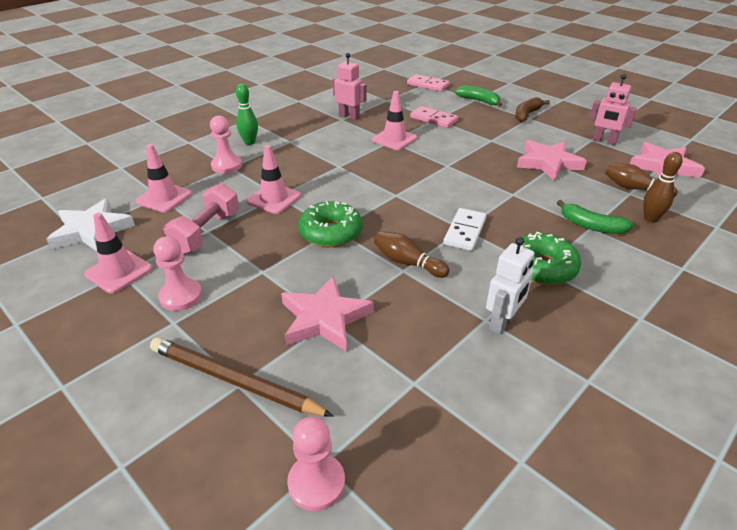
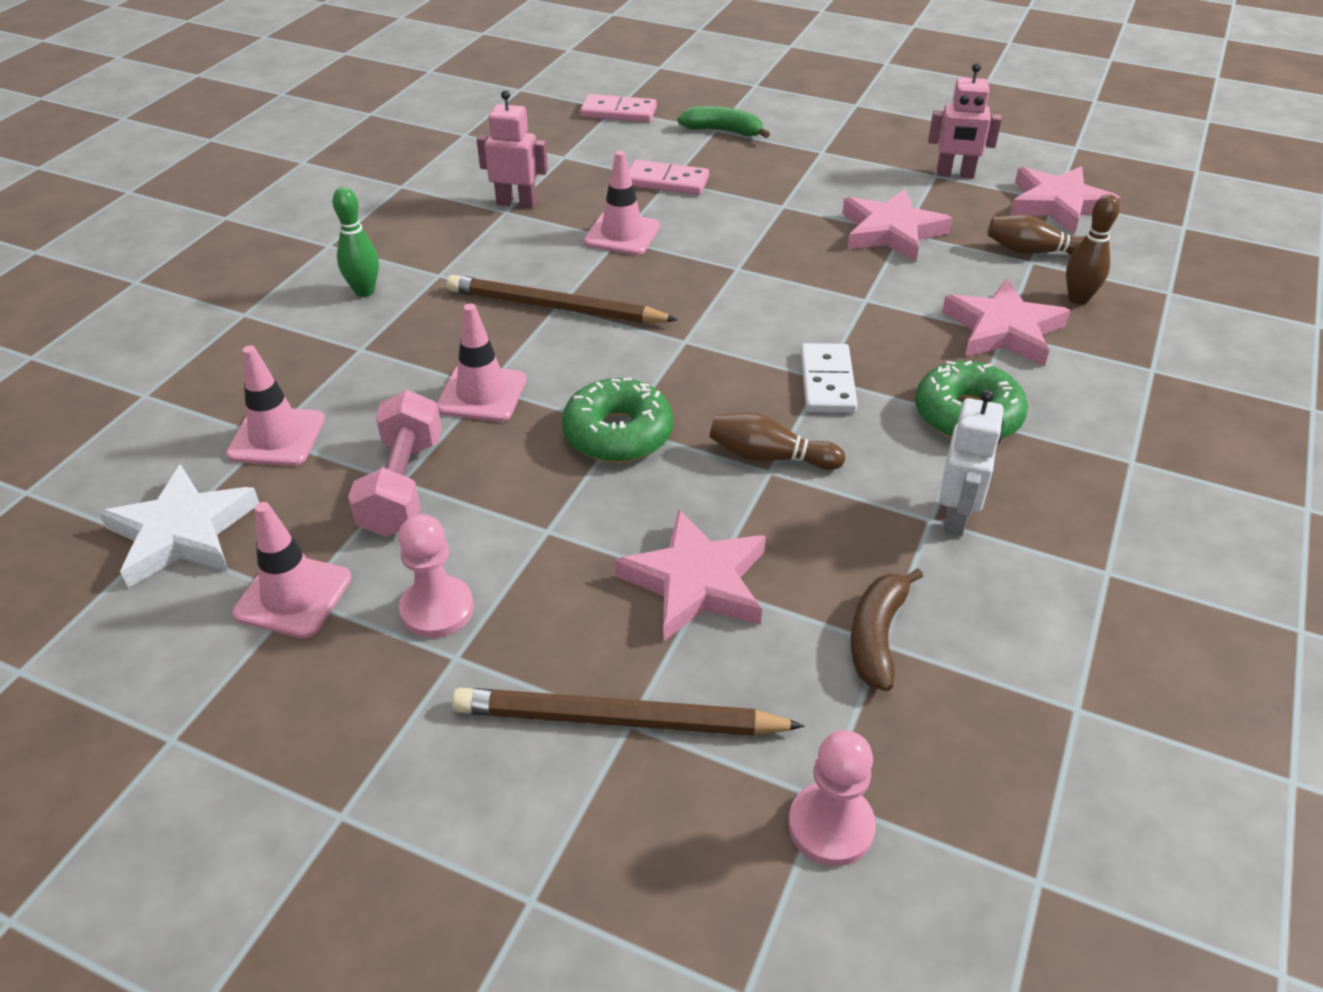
camera: 20 degrees left, 5 degrees up
pink pawn [210,115,242,173] -> none
brown banana [515,97,550,122] -> brown banana moved to [851,568,923,691]
green banana [557,200,634,234] -> pink star [942,279,1070,367]
none -> brown pencil [446,275,678,323]

